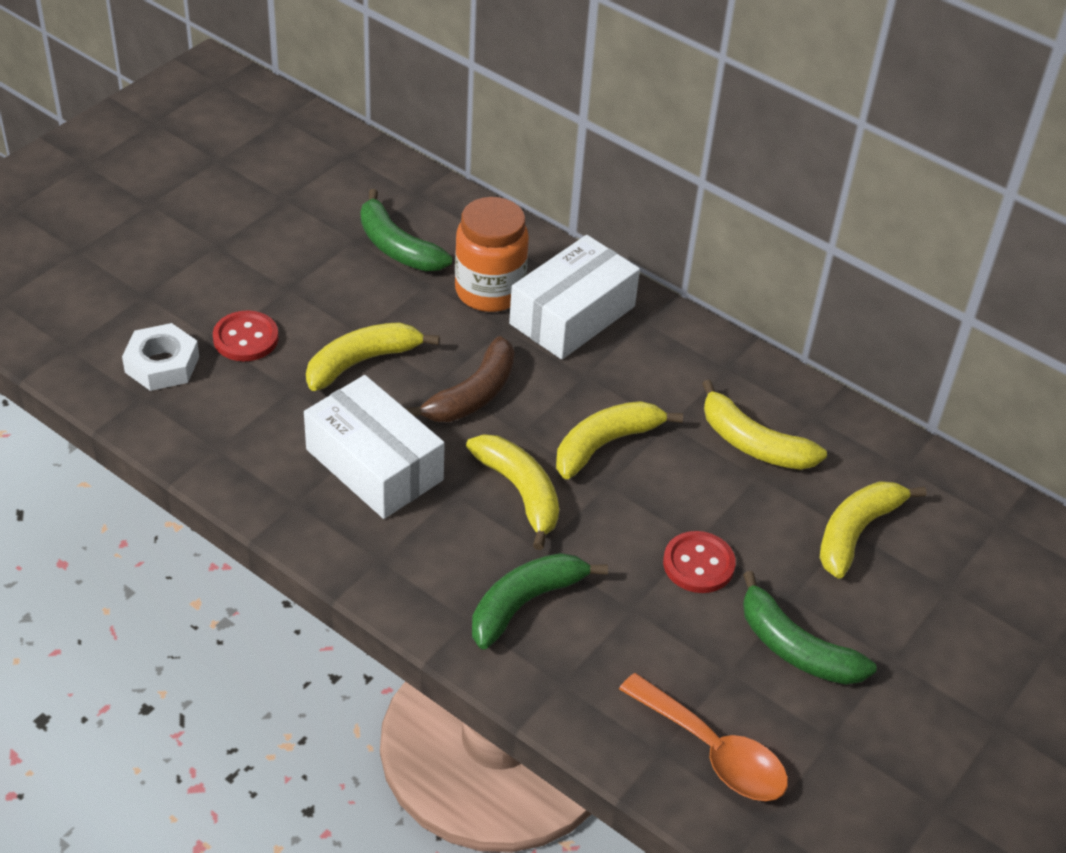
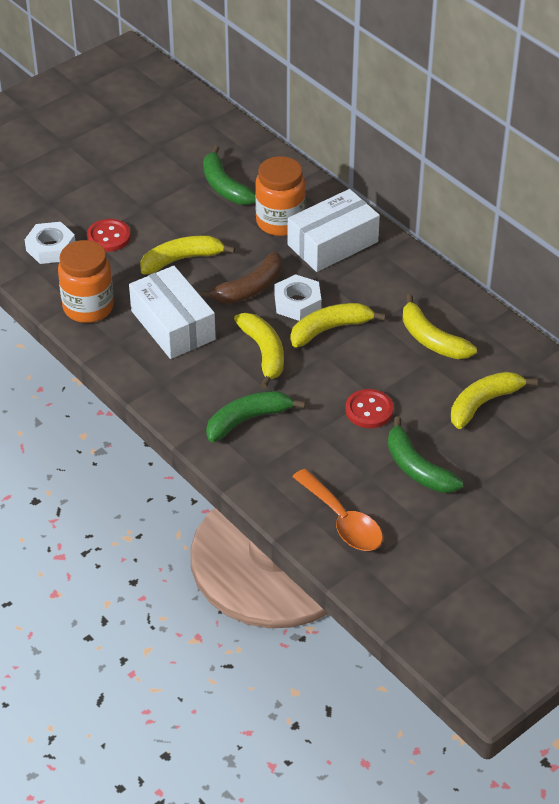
camera: 15 degrees right, 0 degrees up
none -> orange jar [58,240,114,323]
none -> white nut [274,274,321,321]

